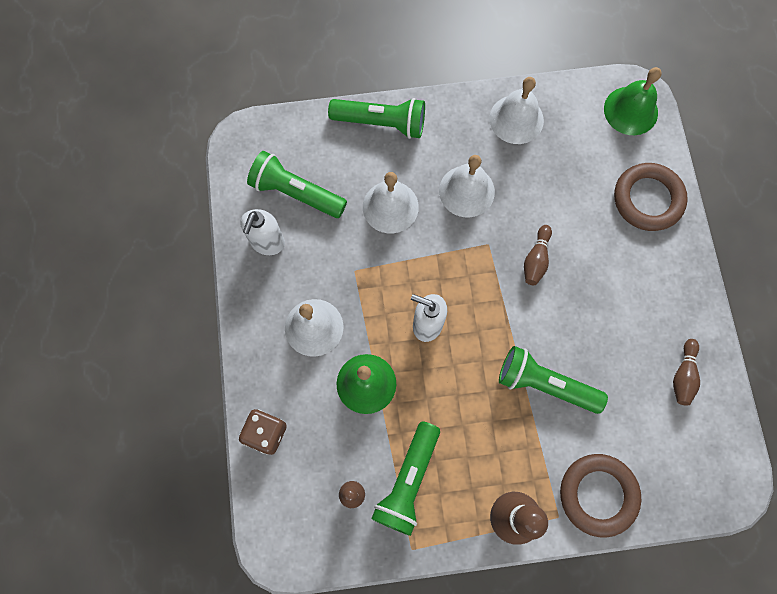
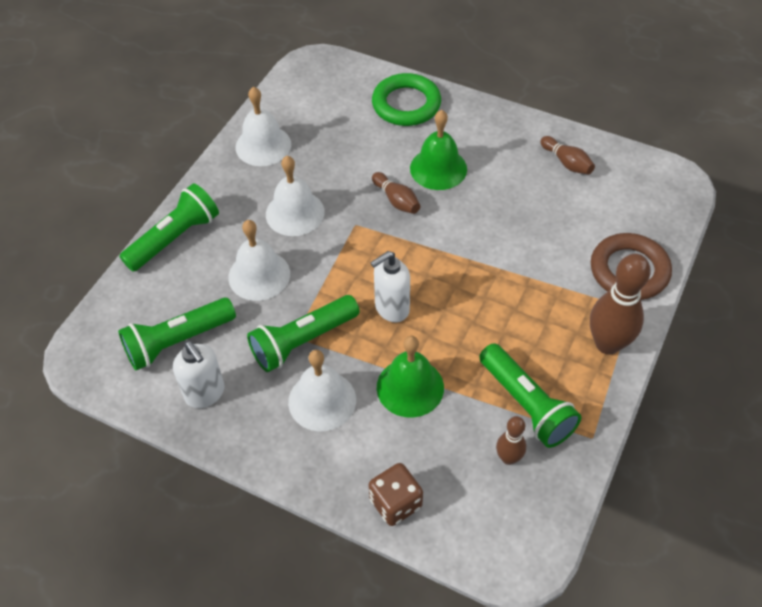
camera: 55 degrees left, 20 degrees down
green flashlight [499,346,608,414] -> green flashlight moved to [247,295,360,372]
green bell [604,67,662,135] -> green bell moved to [410,110,467,190]
brown ring [614,163,688,231] -> green ring [372,73,441,126]

